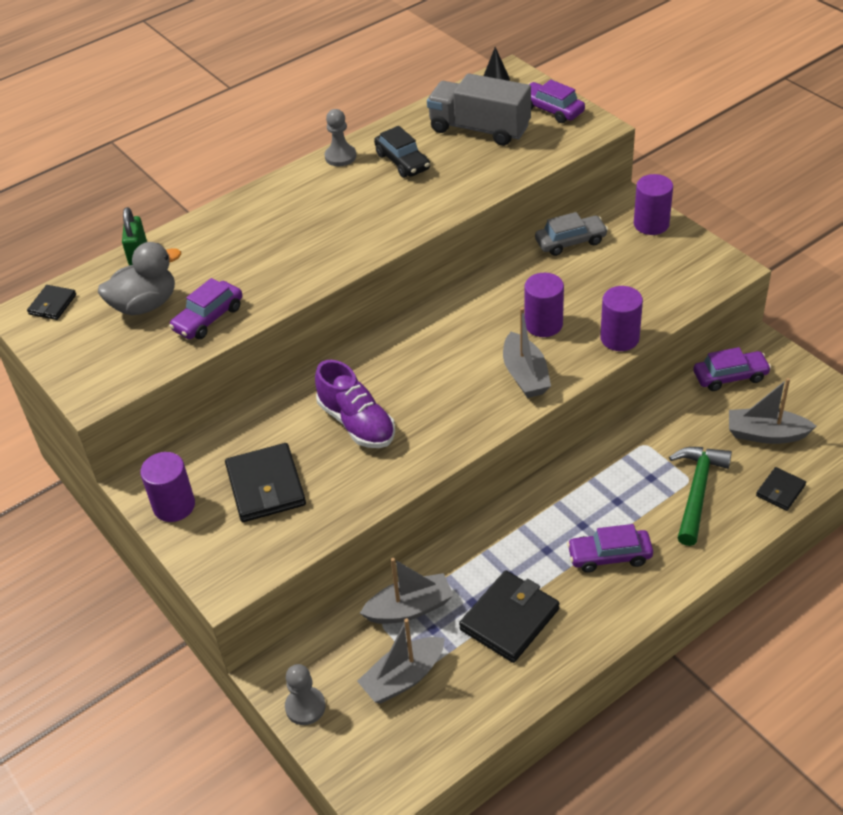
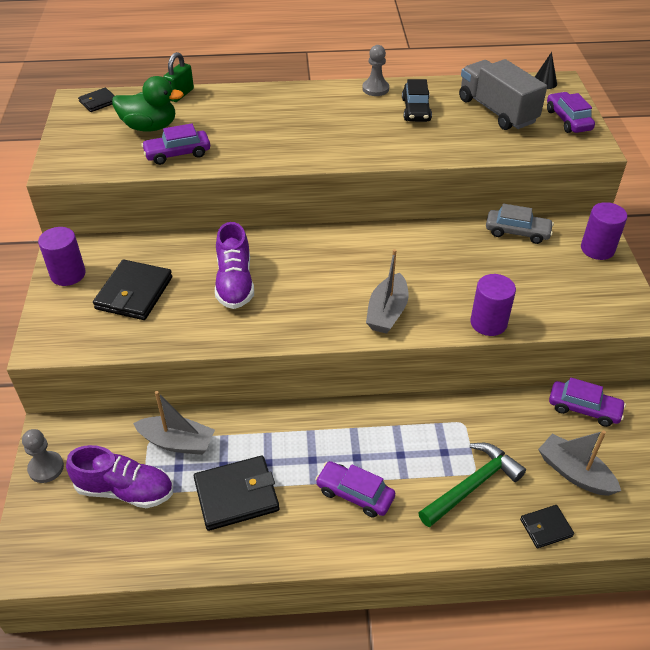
camera: 30 degrees right, 0 degrees up
grey duck [98,242,181,315] -> green duck [112,76,184,132]
grey boat [357,618,445,703] -> purple shoe [66,445,173,508]
purple cylinder [524,273,564,337] -> none

